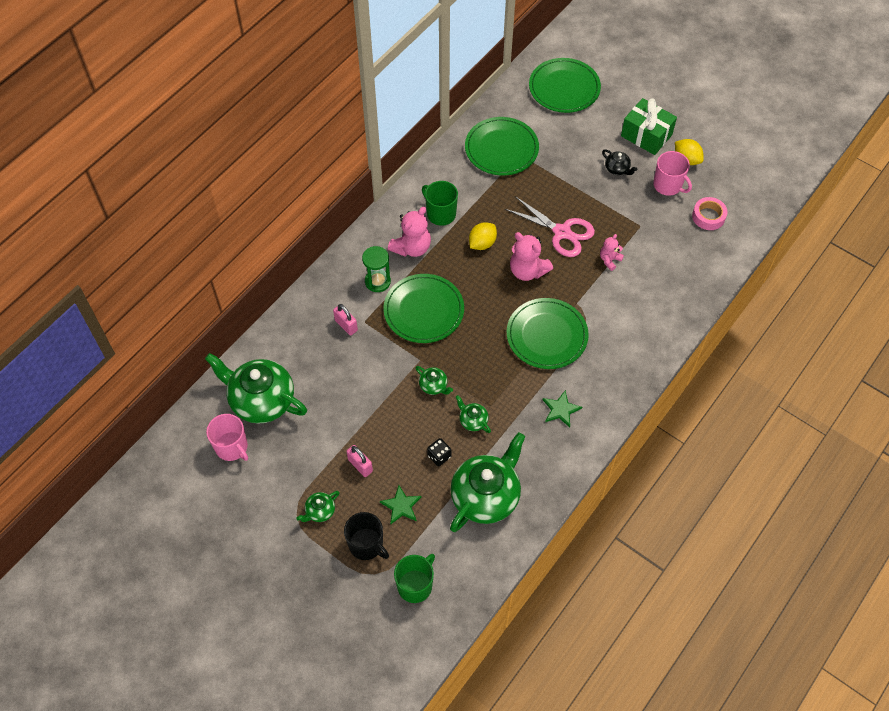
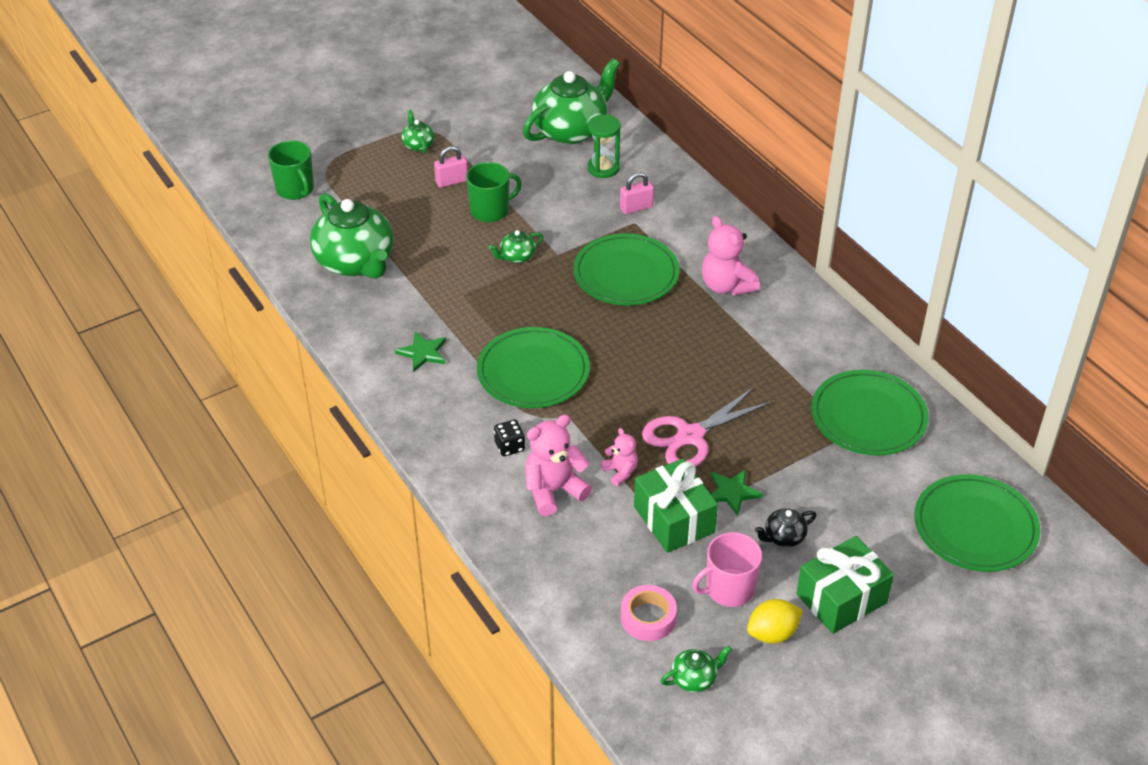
camera: 110 degrees right, 15 degrees down
pink mug [206,414,248,461] -> none
black mug [344,512,389,560] -> none
green hourglass [362,246,391,292] -> green hourglass moved to [587,114,621,178]
green star [380,485,422,524] -> green star moved to [711,469,763,516]
green mug [422,181,458,226] -> green mug moved to [466,162,522,222]
black dice [427,438,452,466] -> black dice moved to [494,419,525,456]
green teapot [456,395,491,433] -> green teapot moved to [661,646,732,692]
yellow lemon [469,222,497,250] -> none
pink teddy bear [510,232,553,281] -> pink teddy bear moved to [525,414,592,516]
none -> green gift [634,459,718,553]

